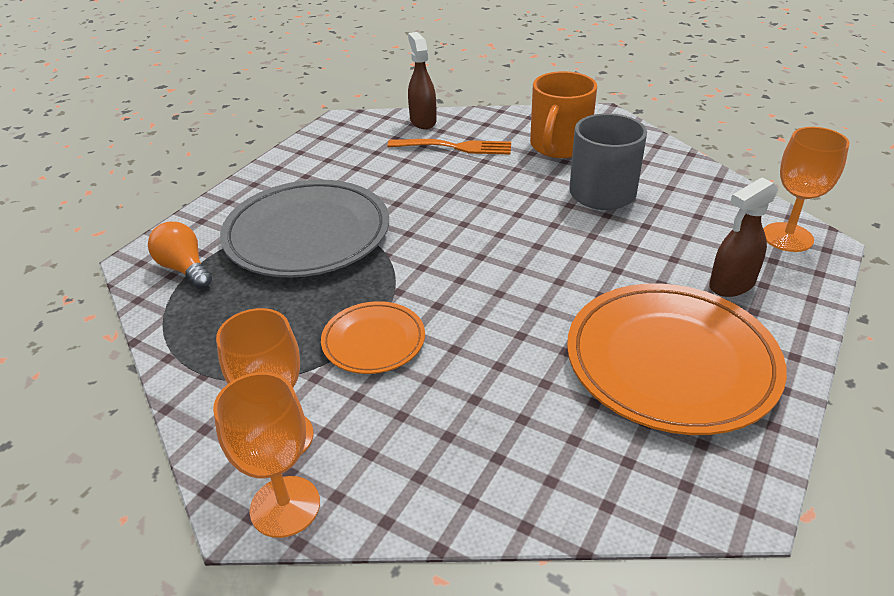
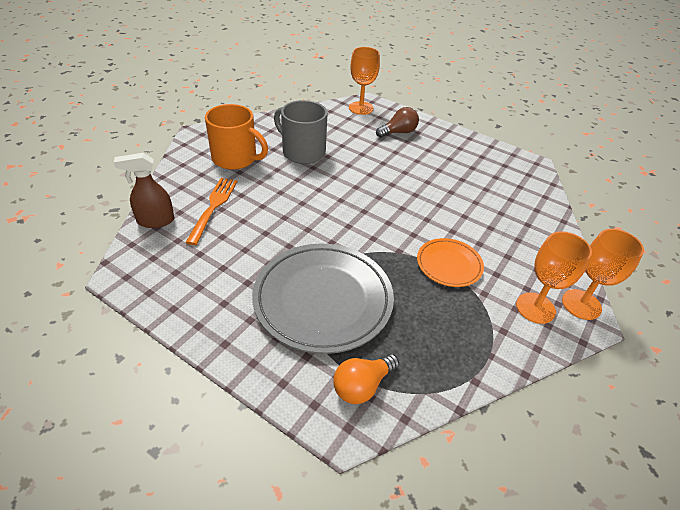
camera: 90 degrees left, 5 degrees up
orange plate [567,283,787,435] -> none
brown spray bottle [709,177,778,297] -> brown light bulb [376,107,419,138]

